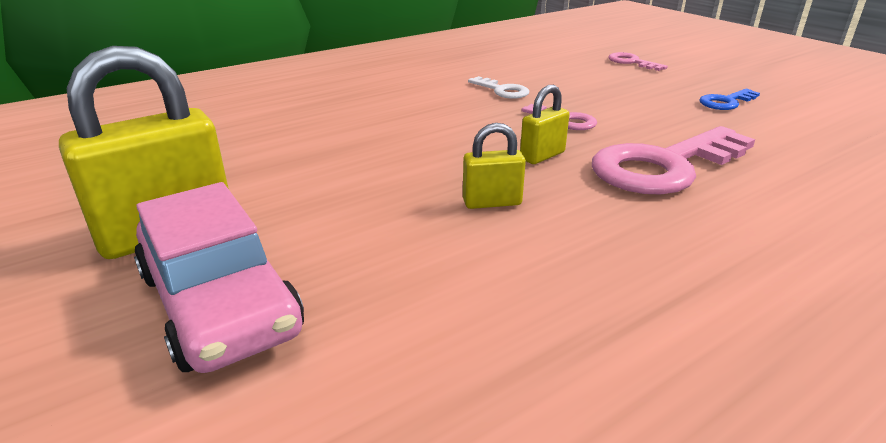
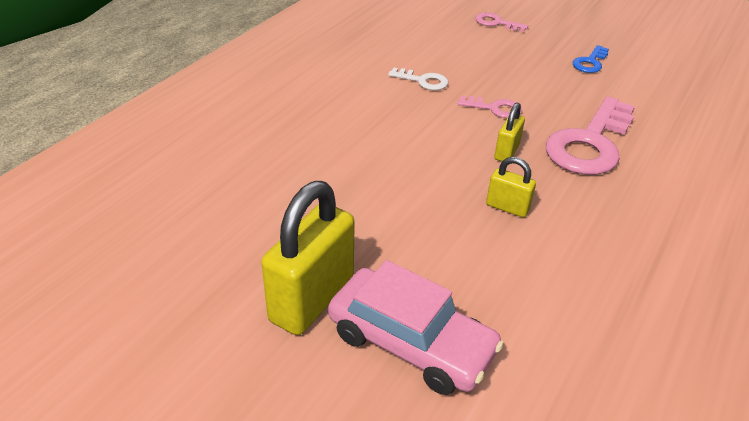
camera: 25 degrees left, 10 degrees up
yellow padlock [463,123,526,209] -> yellow padlock turned 60 degrees clockwise [486,157,536,217]

